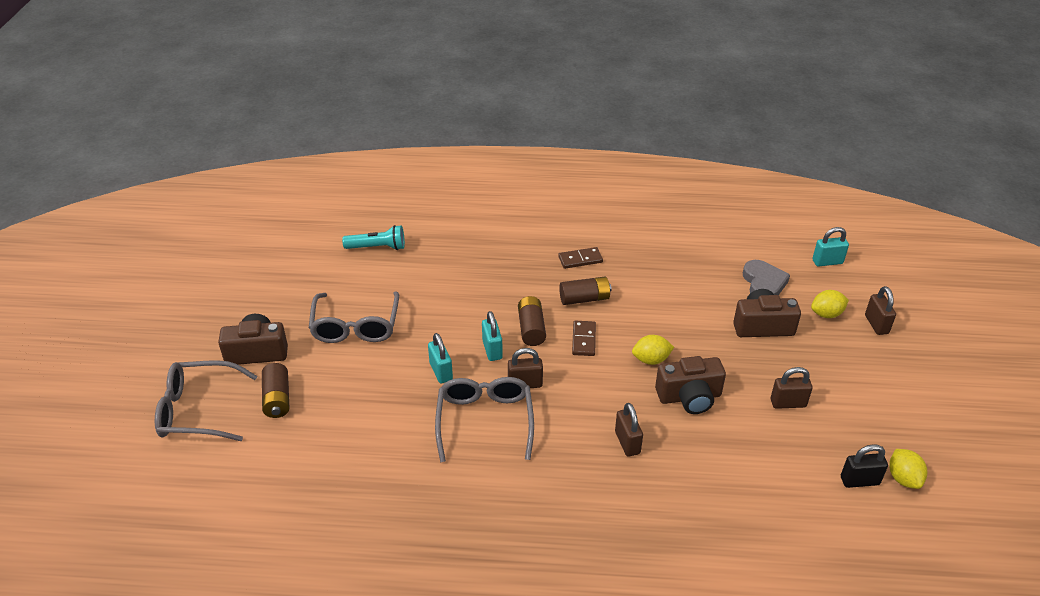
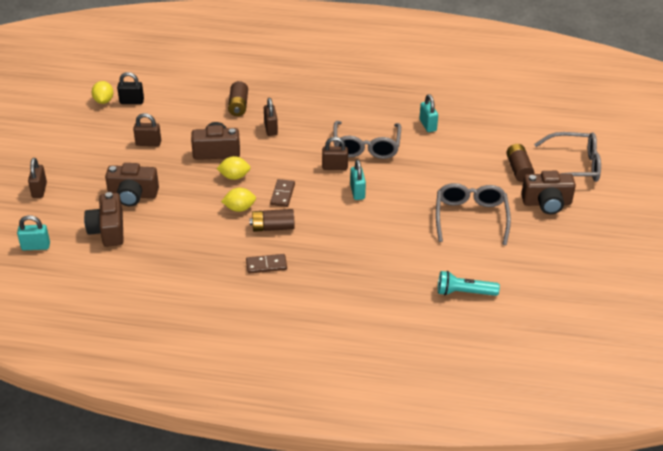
camera: 175 degrees left, 0 degrees up
turquoise padlock [428,333,453,384] -> turquoise padlock moved to [419,94,438,132]
brown battery [518,296,546,346] -> brown battery moved to [228,81,248,116]
grey heart [743,260,790,295] -> brown camera [84,192,124,247]
yellow lemon [811,290,849,318] -> yellow lemon moved to [221,188,256,212]

